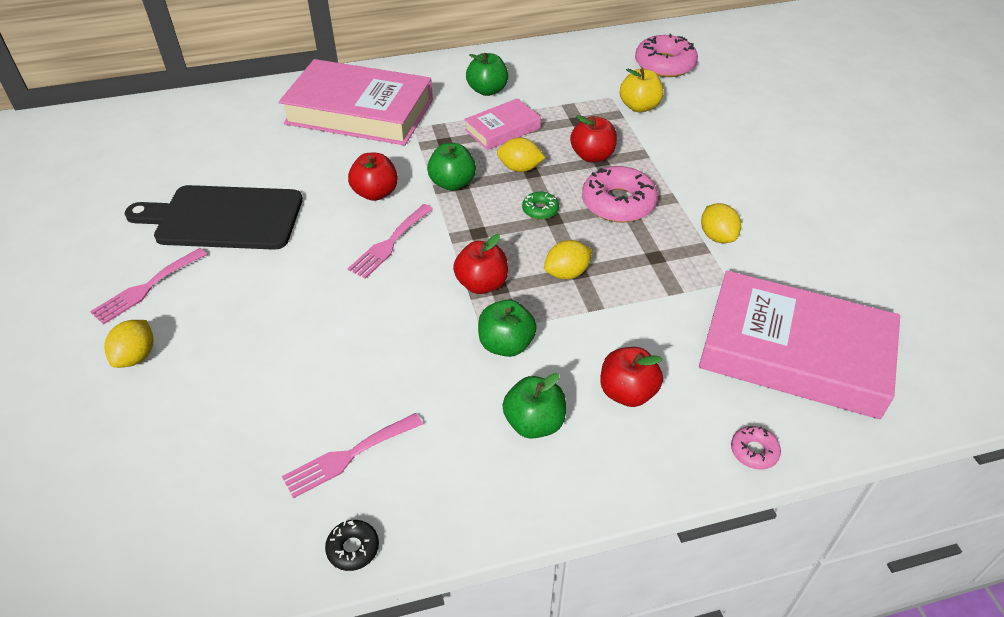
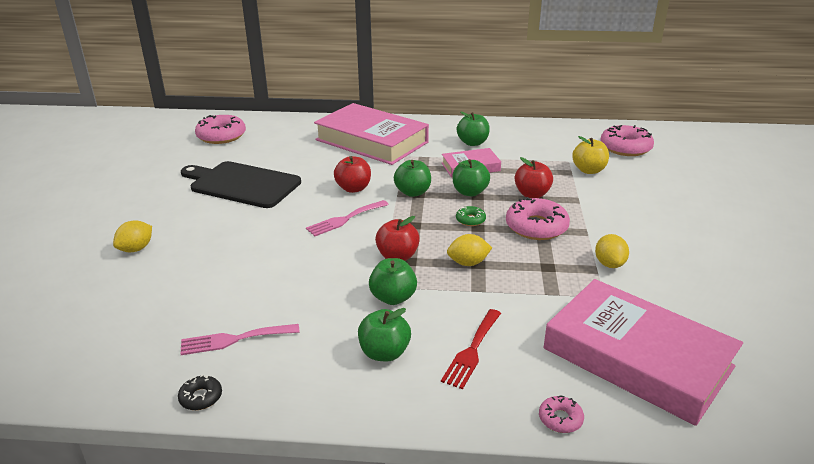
camera: 20 degrees right, 15 degrees down
pink fork [90,248,207,325] -> none
yellow lemon [497,137,545,172] -> green apple [453,159,490,196]
red apple [600,347,663,407] -> red fork [441,309,501,389]
none -> pink donut [195,115,246,144]

